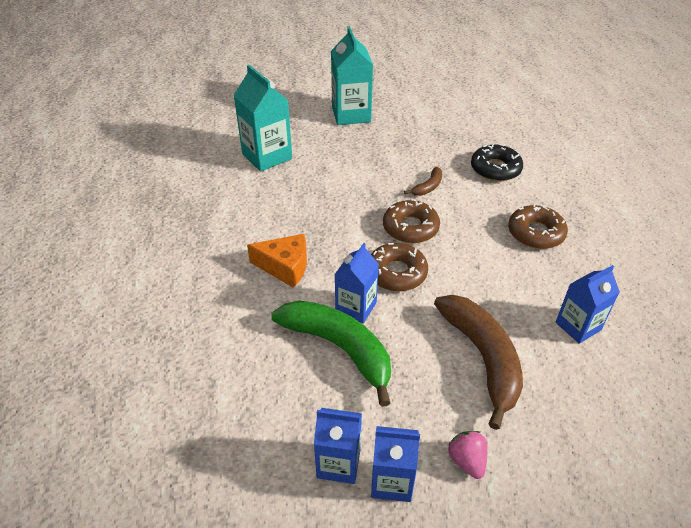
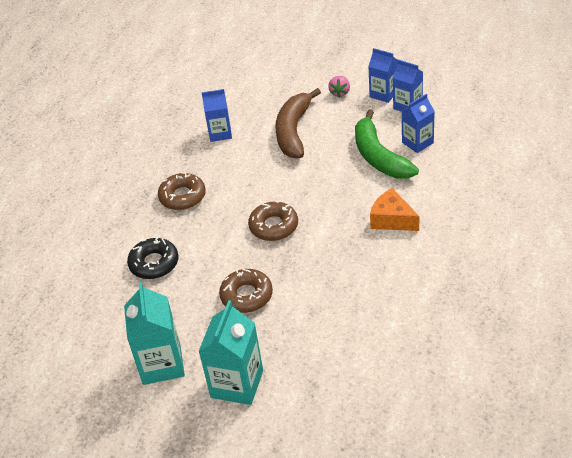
camera: 150 degrees left, 0 degrees up
turquoise carton [233,65,292,172] -> turquoise carton moved to [124,282,185,385]
blue carton [335,243,379,324] -> blue carton moved to [401,94,435,153]
brown donut [371,243,428,291] -> brown donut moved to [219,269,273,313]
brown banana [404,167,442,196] -> none

